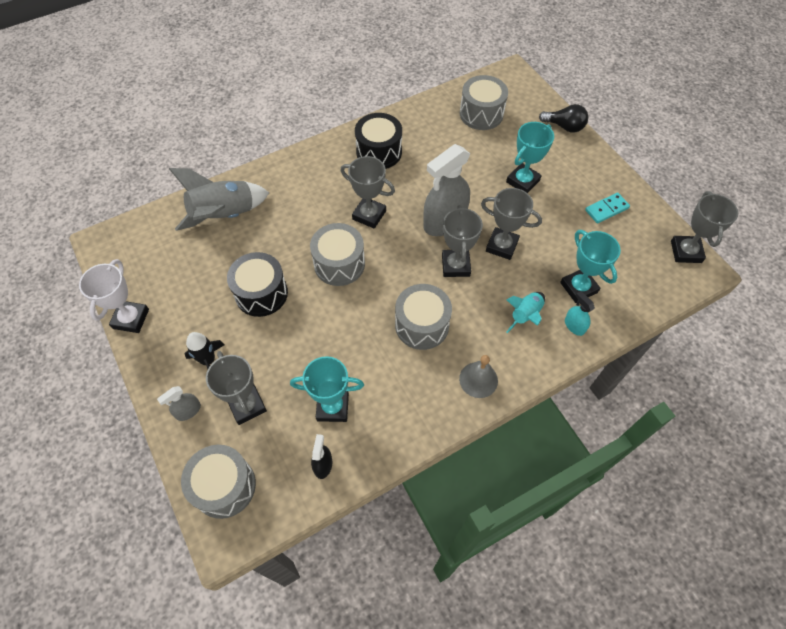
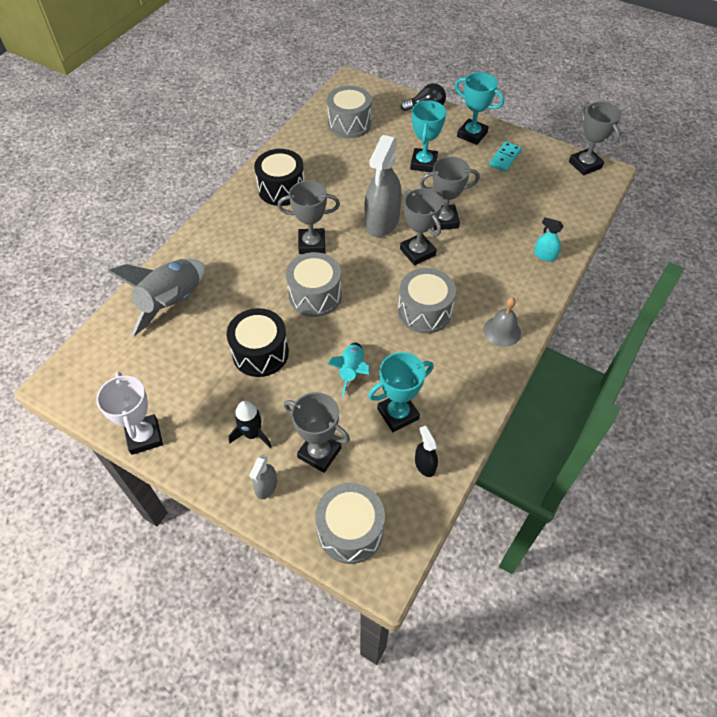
camera: 30 degrees left, 5 degrees down
turquoise rocket [506,292,545,333] -> turquoise rocket moved to [328,343,370,397]
turquoise trophy [560,230,621,303] -> turquoise trophy moved to [455,72,504,145]

